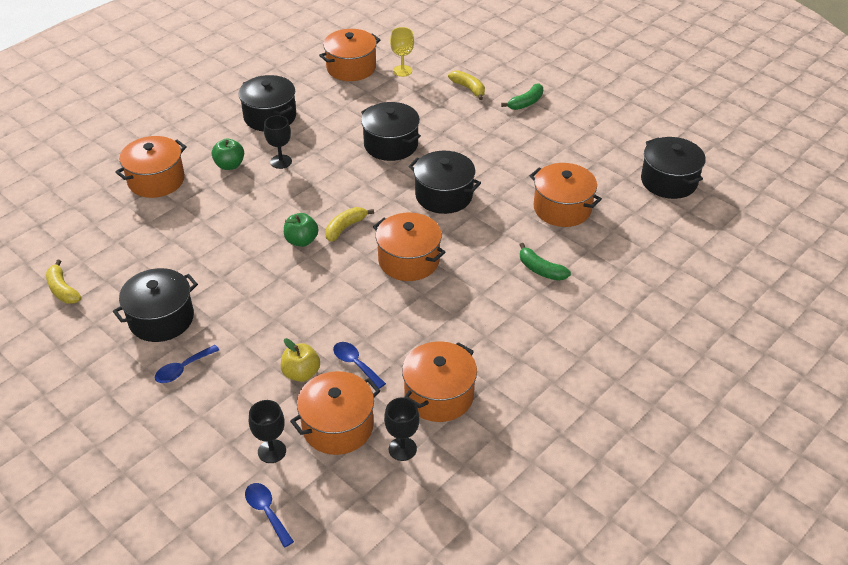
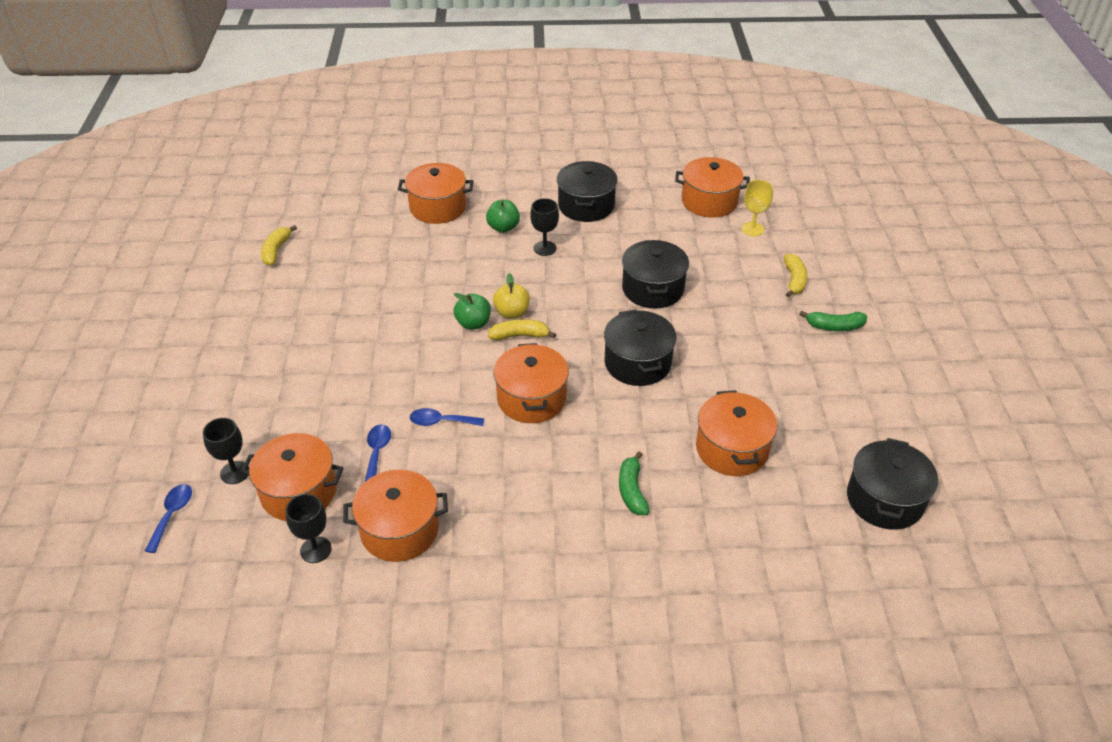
camera: 45 degrees right, 0 degrees up
black pot [113,268,198,342] -> none
blue spoon [155,345,219,383] -> blue spoon moved to [410,408,484,426]
yellow apple [281,338,320,382] -> yellow apple moved to [493,273,530,319]

